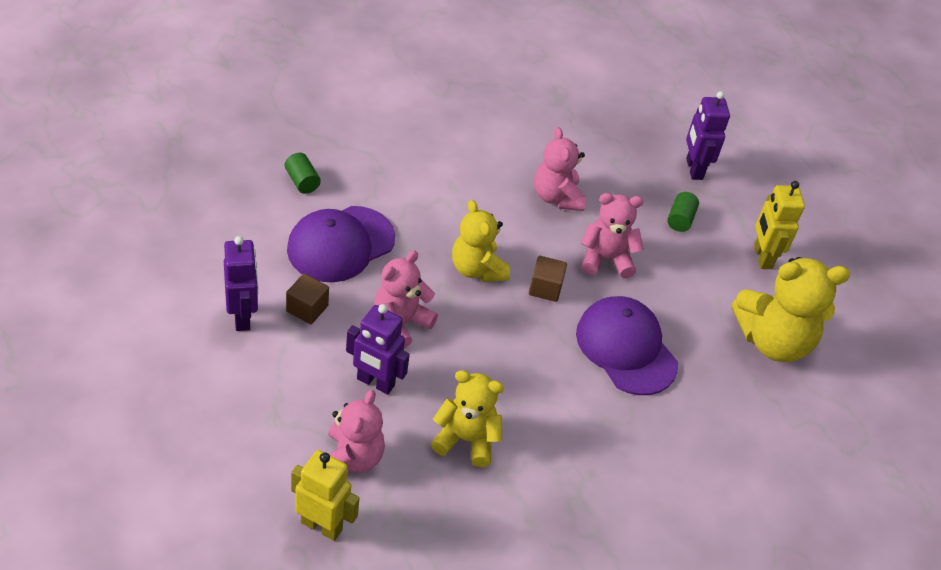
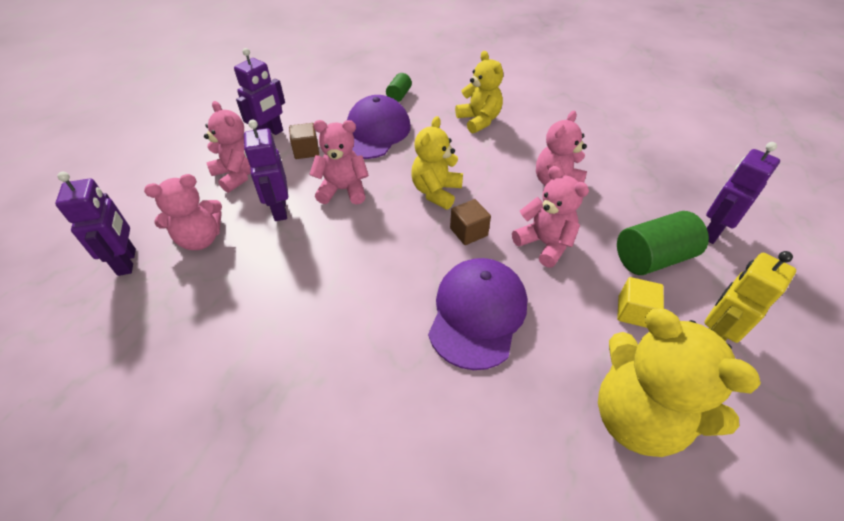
camera: 55 degrees right, 0 degrees up
purple cap [287,206,395,282] -> purple cap turned 105 degrees clockwise [347,95,411,159]
yellow robot [291,450,359,541] -> purple robot [55,172,136,276]
yellow teddy bear [431,370,504,467] -> yellow teddy bear moved to [455,51,503,134]
green cylinder [667,192,699,232] -> green cylinder [617,211,709,275], size x1.83
none -> pink teddy bear [204,101,251,193]
none -> yellow cube [617,277,664,328]

